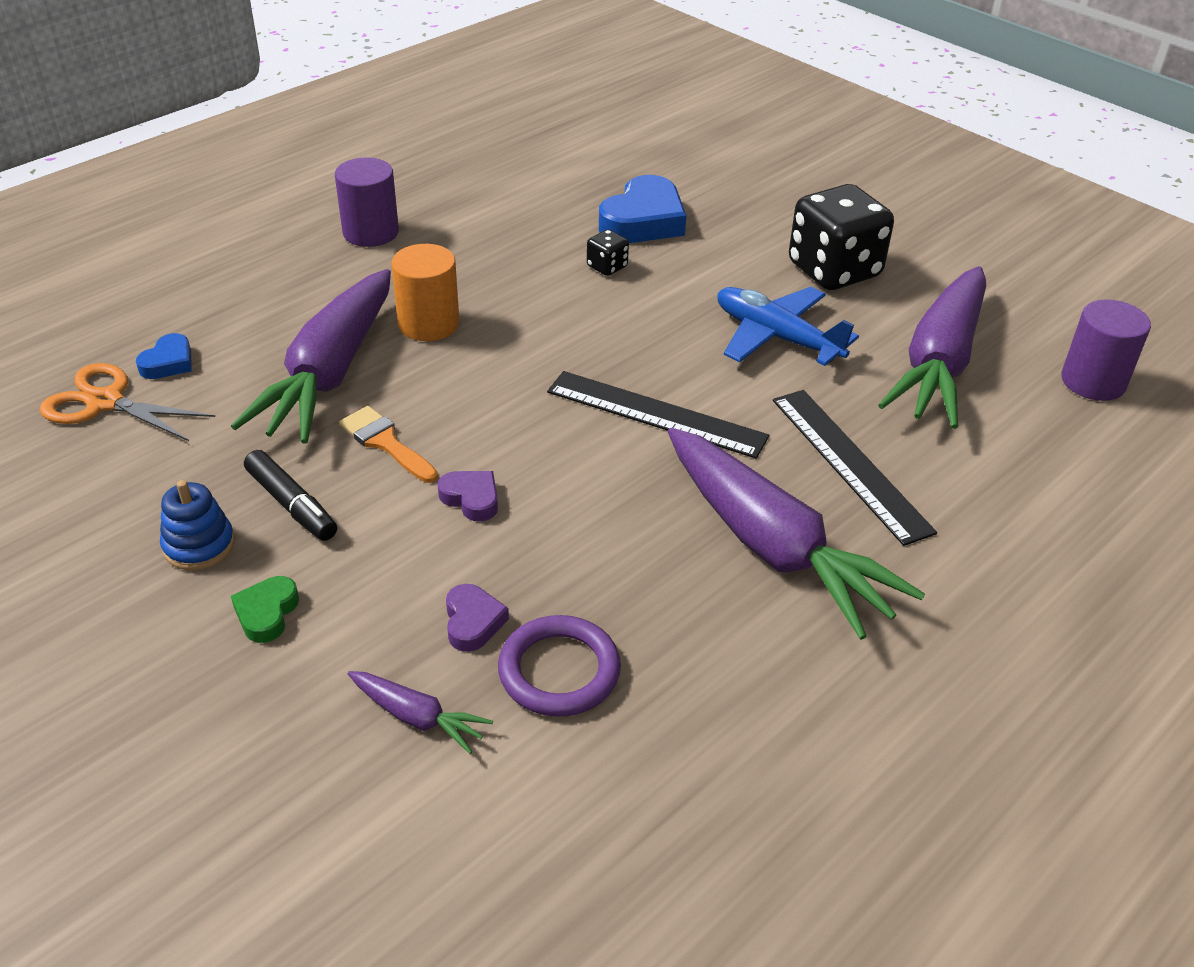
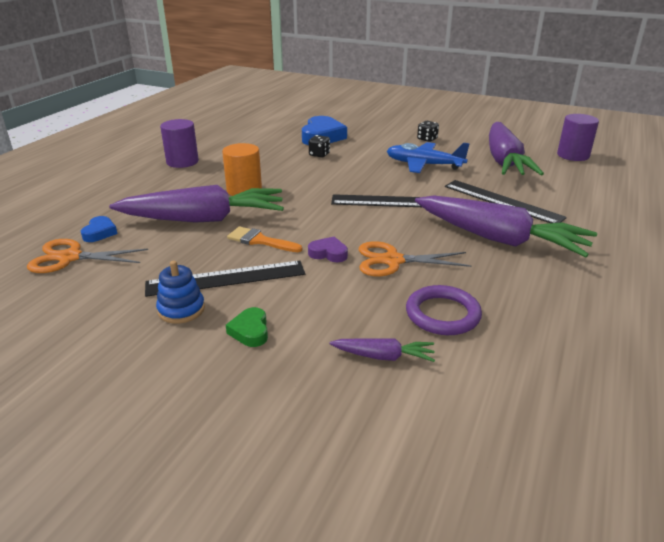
camera: 20 degrees left, 10 degrees down
purple carrot [231,269,391,444] -> purple carrot turned 90 degrees counterclockwise [109,185,284,223]
black marker [244,450,337,541] -> black ruler [145,261,305,297]
purple heart [446,584,509,652] -> none
black dice [789,184,894,290] -> black dice [417,121,439,142], size x0.43
none -> orange scissors [359,241,471,276]

